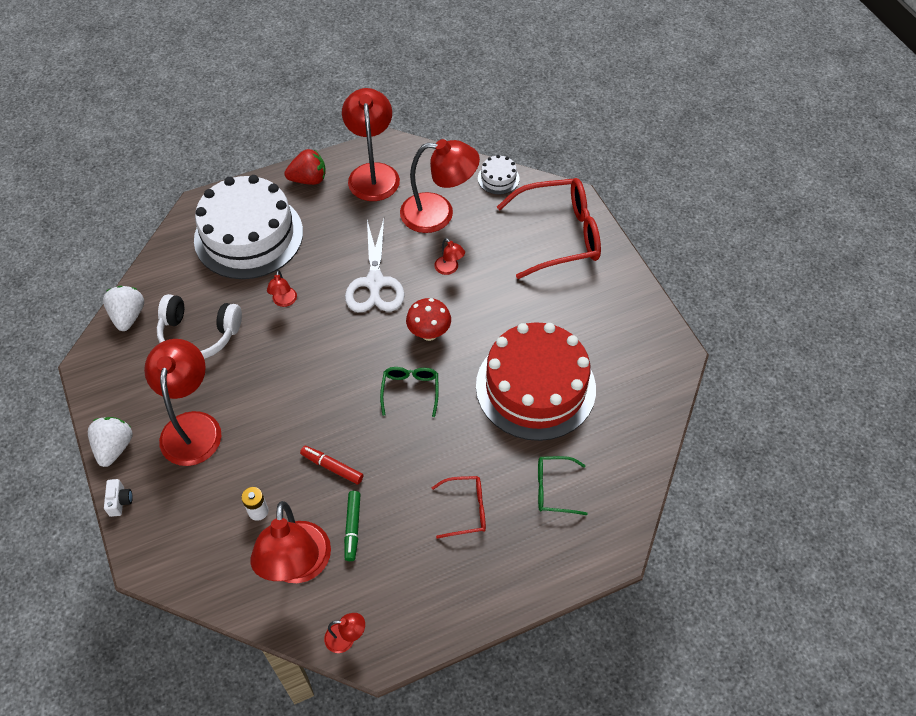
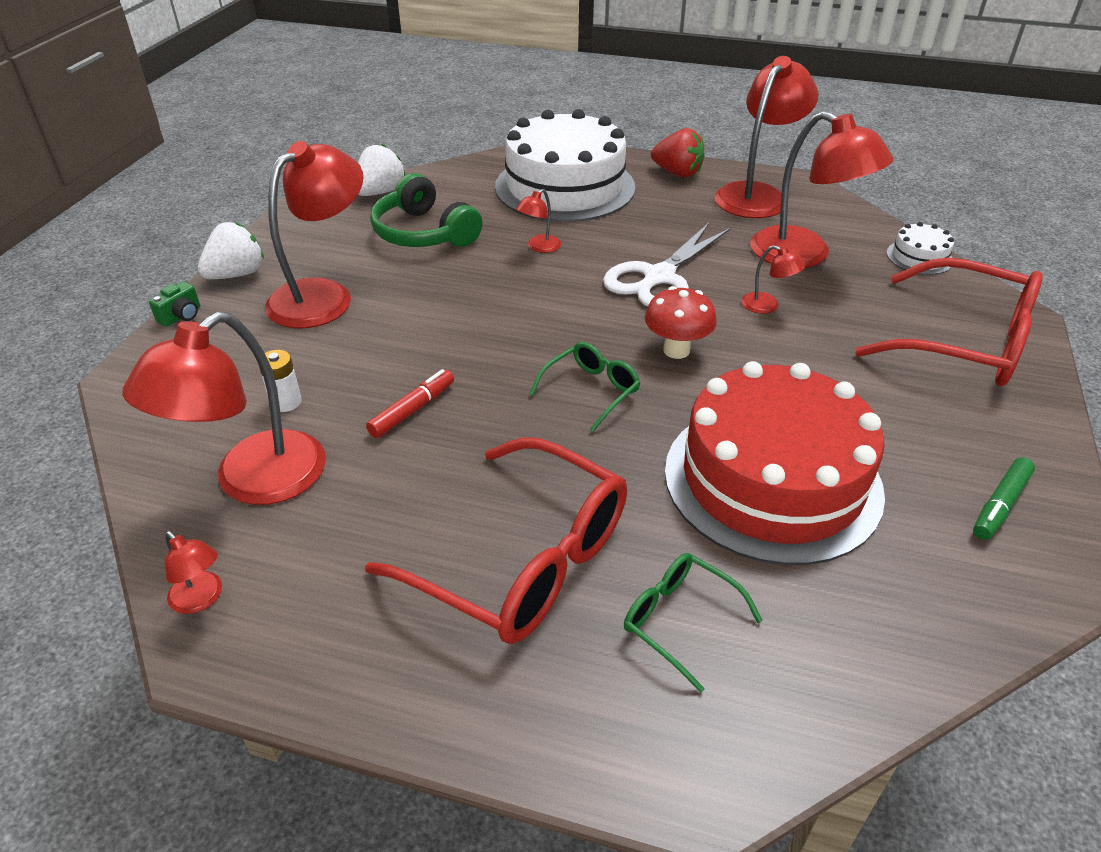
camera: 40 degrees right, 15 degrees down
white camera [104,479,133,517] -> green camera [149,282,200,327]
white headphones [157,294,242,359] -> green headphones [370,173,482,247]
red marker [300,446,363,484] -> red marker turned 60 degrees clockwise [366,369,454,438]
green marker [344,491,361,561] -> green marker moved to [973,457,1035,540]
red glasses [431,476,486,539] -> red glasses [365,437,627,644], size x2.02
red lamp [434,238,465,275] -> red lamp turned 60 degrees counterclockwise [741,245,806,314]

